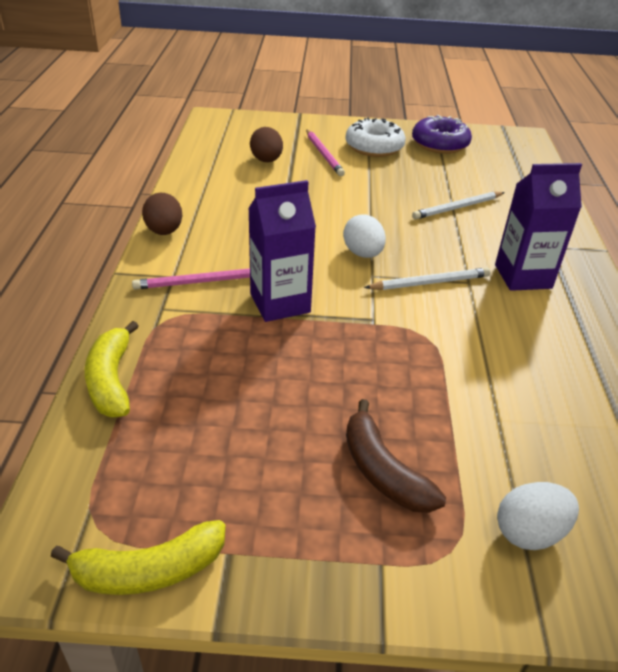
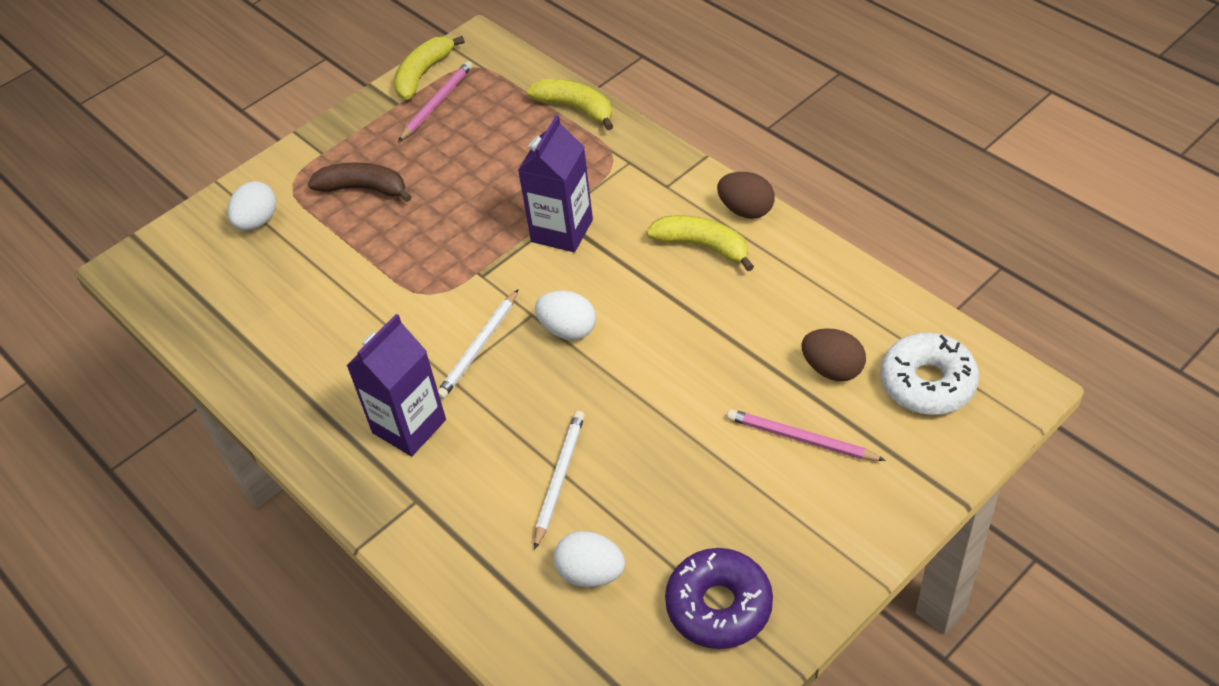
camera: 140 degrees right, 10 degrees up
pink pencil [132,268,250,290] -> pink pencil moved to [398,61,473,142]
white donut [345,117,406,157] -> white donut moved to [880,332,979,415]
none -> white egg [553,531,625,587]
none -> yellow banana [646,215,754,271]

